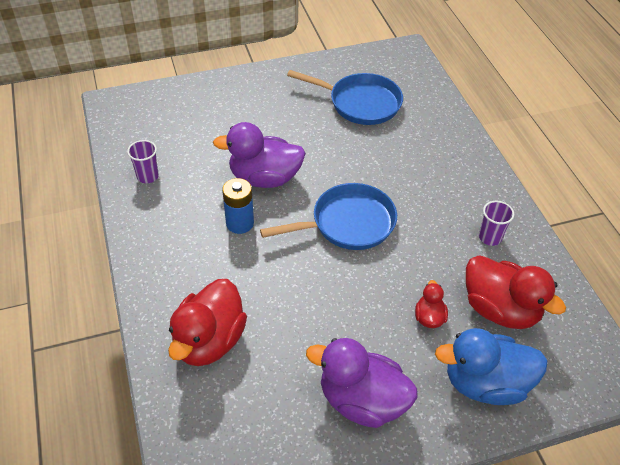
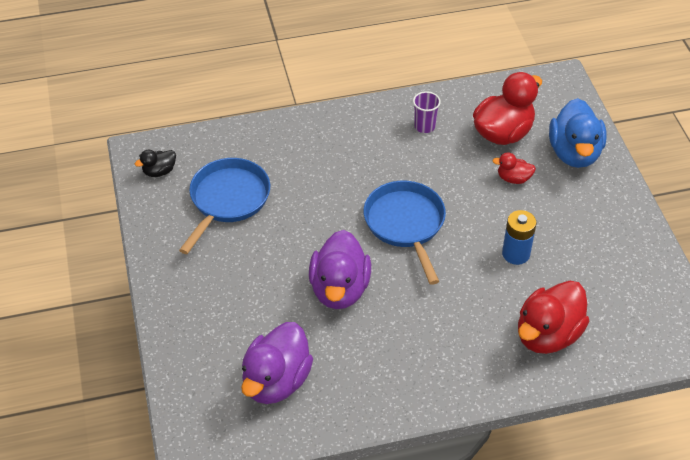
camera: 85 degrees left, 0 degrees up
purple cup [127,140,159,183] -> none
red duck [168,279,247,366] -> red duck turned 105 degrees clockwise [518,281,589,354]
blue battery [222,178,254,234] -> blue battery moved to [502,210,537,265]
purple duck [306,338,418,428] -> purple duck moved to [241,322,313,404]
none -> black duck [135,150,176,177]

